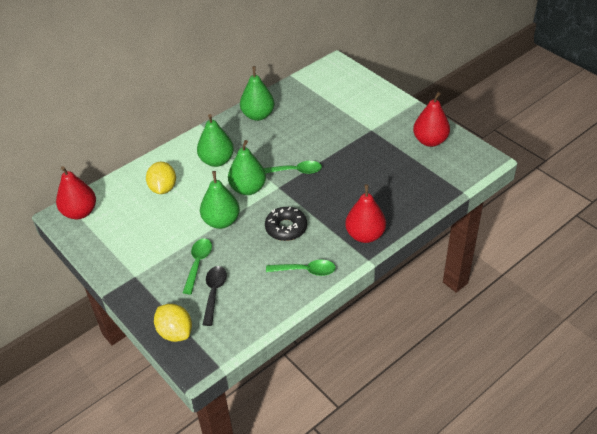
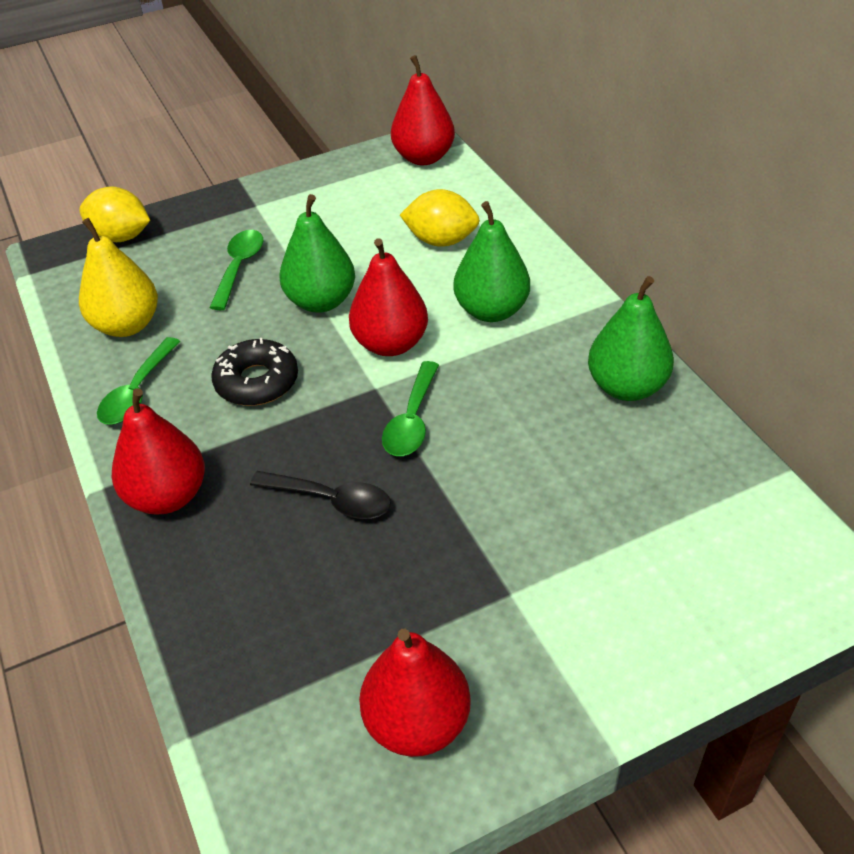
camera: 105 degrees right, 0 degrees up
yellow lemon [154,304,192,342] -> yellow lemon turned 45 degrees clockwise [79,186,150,242]
green spoon [183,239,212,294] -> green spoon turned 105 degrees counterclockwise [209,230,263,310]
black spoon [203,266,227,326] -> black spoon moved to [250,471,391,519]
green pear [228,140,266,195] -> red pear [349,238,428,356]
none -> yellow pear [79,218,158,337]

